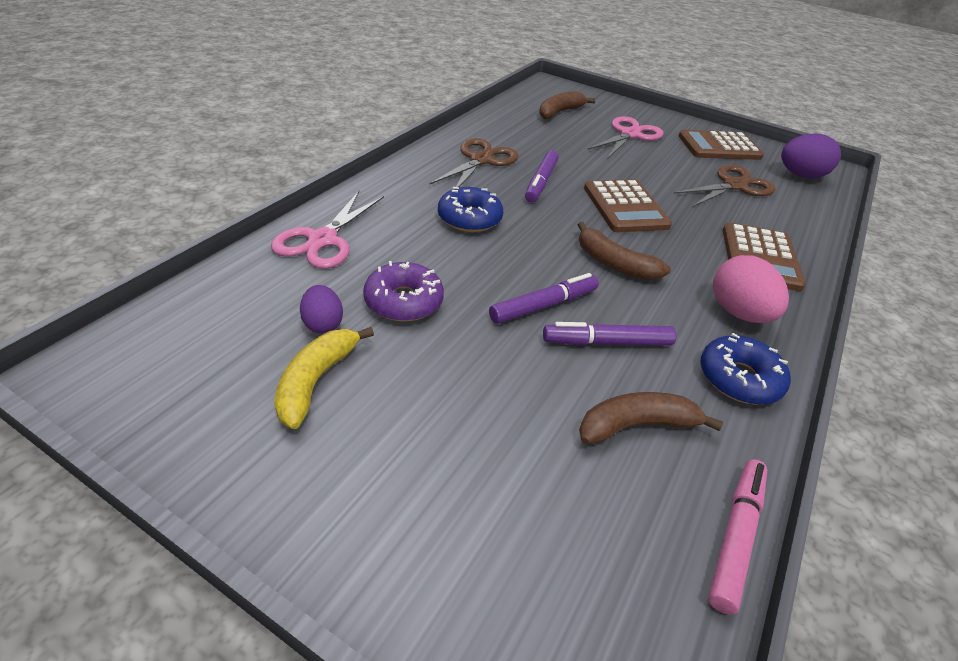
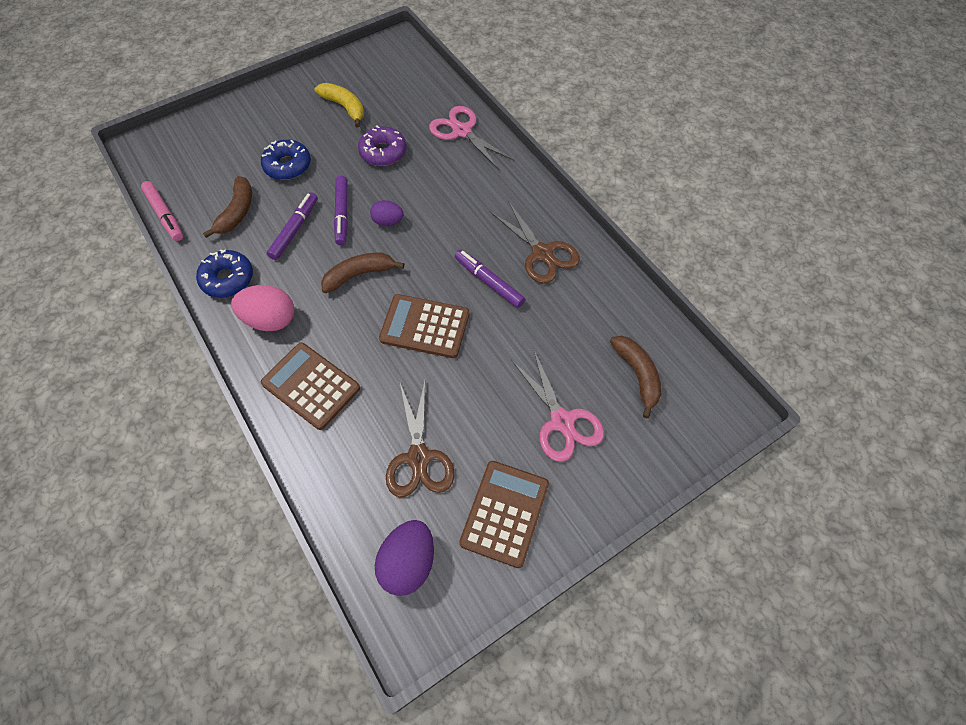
camera: 120 degrees right, 20 degrees up
purple egg [300,285,343,334] -> purple egg moved to [370,200,404,226]
blue donut [438,187,503,232] -> blue donut moved to [261,140,311,180]

